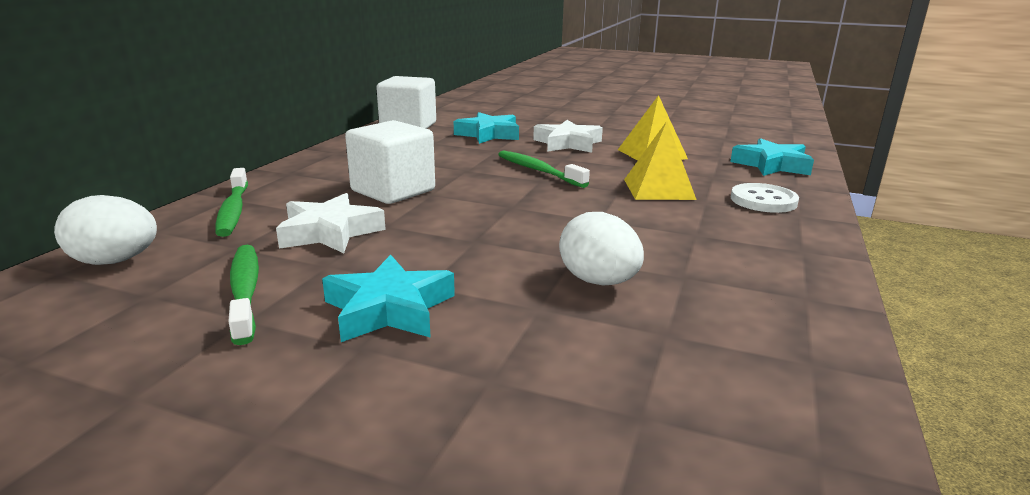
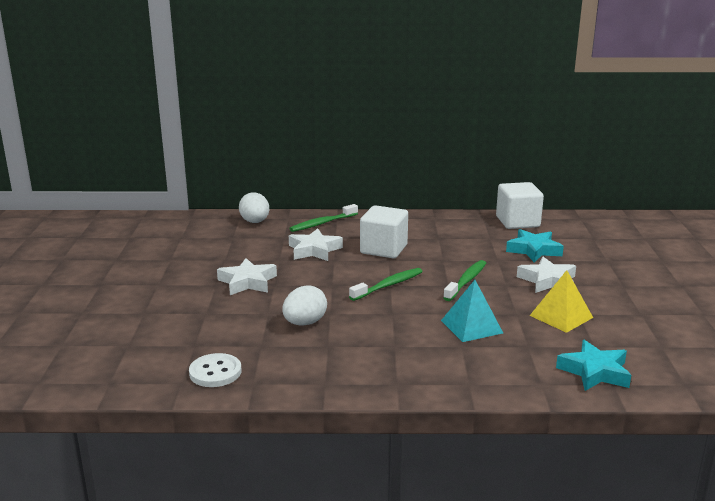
camera: 70 degrees right, 0 degrees up
green toothbrush [228,245,259,345] -> green toothbrush moved to [349,268,423,301]
turquoise star [322,255,455,342] -> white star [217,258,277,295]
yellow pyramid [624,121,697,200] -> turquoise pyramid [441,280,503,342]
white button [731,183,799,213] -> white button moved to [189,353,241,387]

